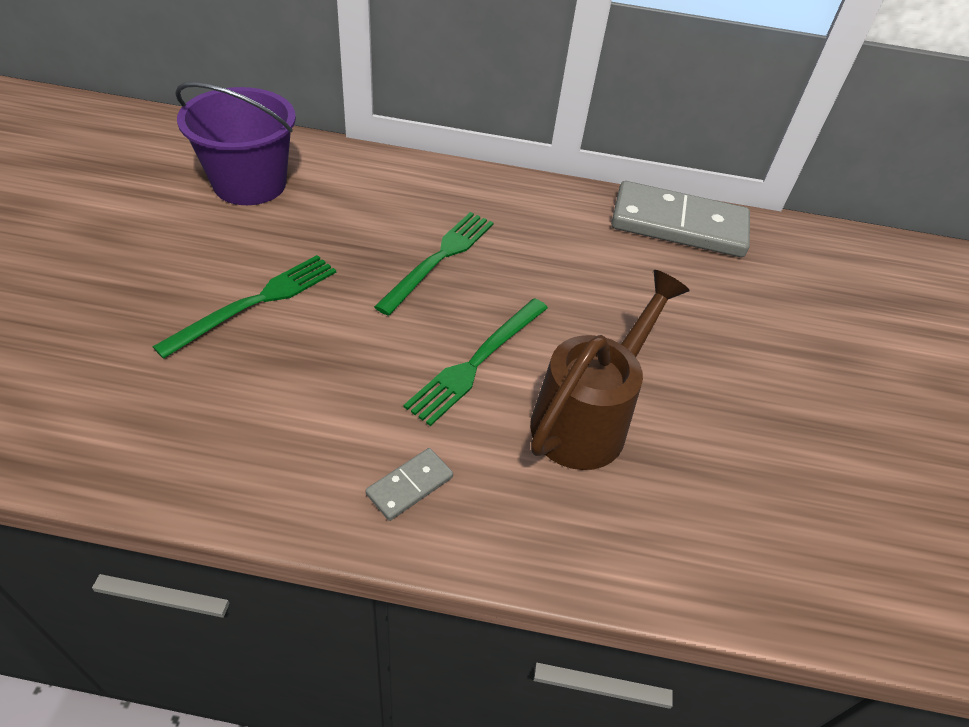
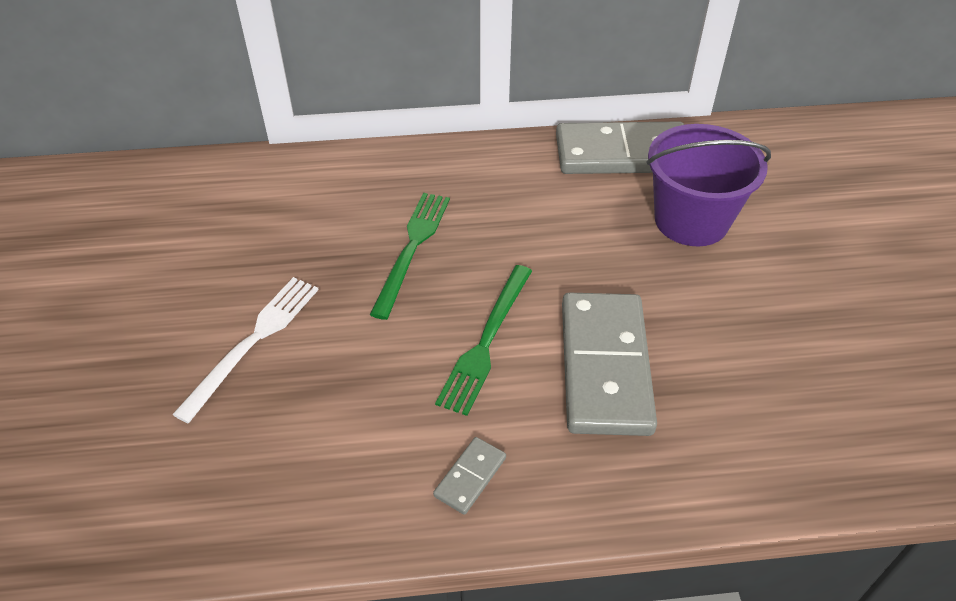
camera: 10 degrees left, 0 degrees up
green fork [152,255,336,359] -> white fork [172,277,319,423]
purple bucket [175,82,296,205] -> purple bucket moved to [647,124,771,246]
brown watering can [530,270,690,470] -> grey domino [562,293,657,436]

